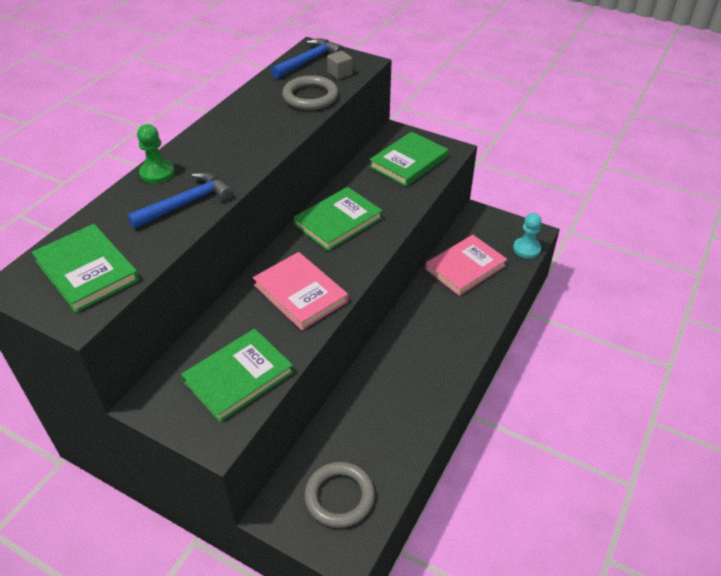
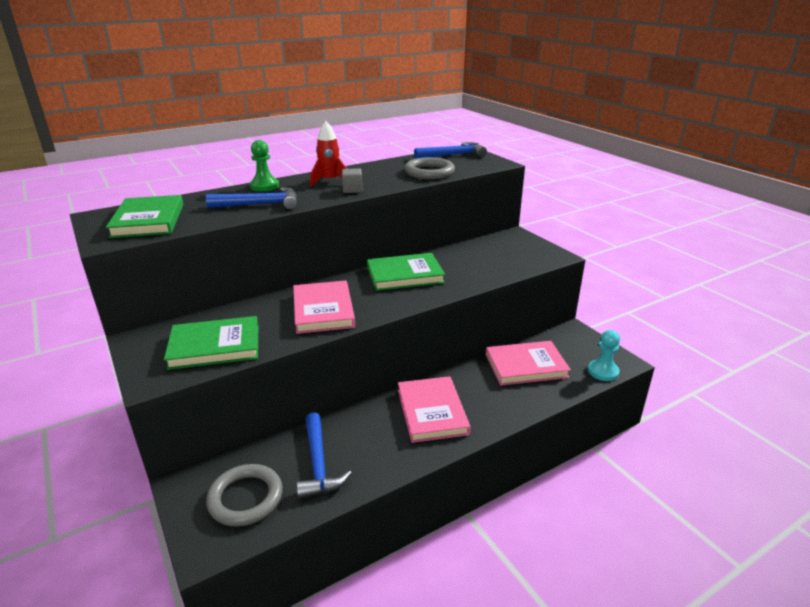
camera: 30 degrees right, 15 degrees down
grey cube [327,51,353,79] -> grey cube moved to [342,168,362,193]
green book [369,131,448,187] -> none
none -> blue hammer [297,412,352,499]
none -> red rocket [310,121,347,187]
none -> pink book [398,376,470,443]

